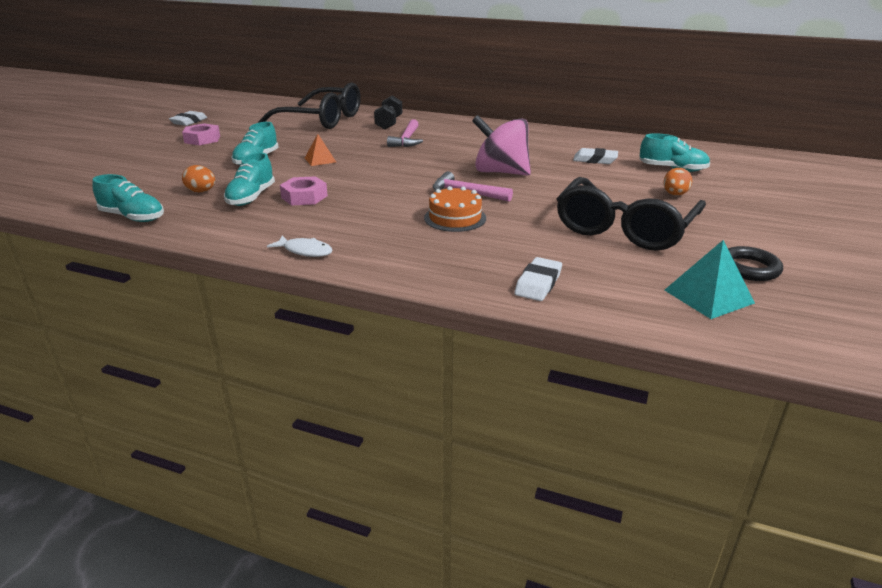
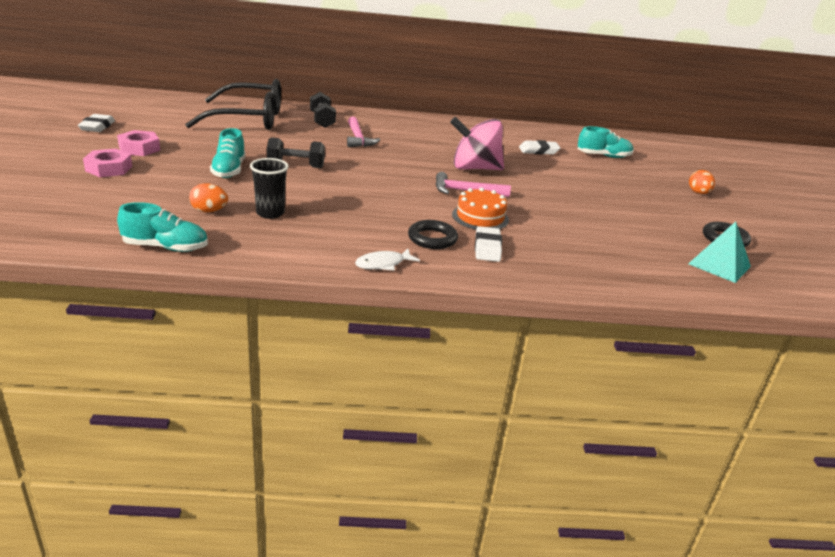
camera: 25 degrees left, 0 degrees up
turquoise shoe [224,153,275,206] -> black cup [250,158,289,219]
white fish [267,235,333,257] -> white fish turned 150 degrees clockwise [355,249,420,271]
pink nut [280,176,328,206] -> pink nut moved to [83,149,132,177]
orange pyramid [305,134,336,166] -> black dumbbell [267,137,325,168]
white eraser [514,257,562,301] -> white eraser moved to [475,226,502,262]
black glasses [557,177,706,251] -> none
orange egg [663,168,692,196] -> orange egg moved to [689,170,715,194]
none -> black ring [408,220,458,249]

